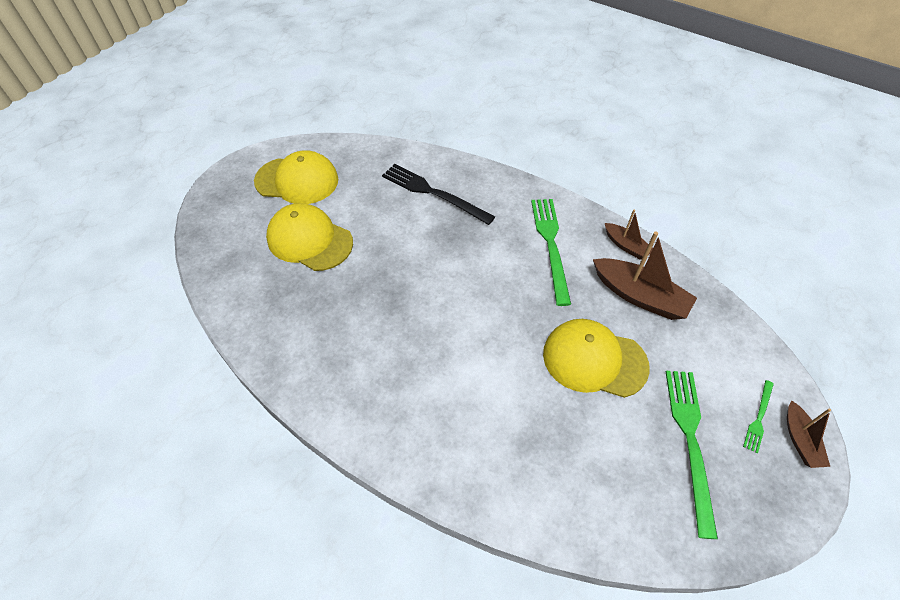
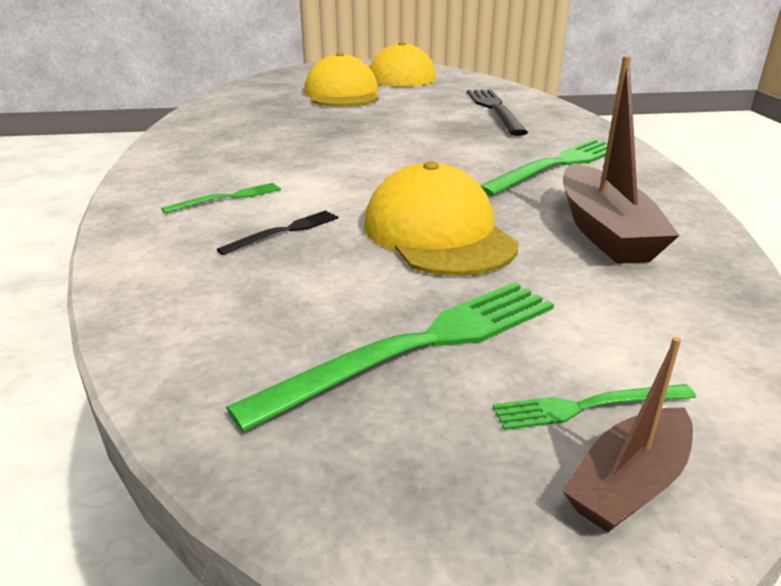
camera: 50 degrees right, 25 degrees down
brown boat [605,210,653,259] -> none
none -> green fork [161,183,281,213]
none -> black fork [216,210,338,255]

